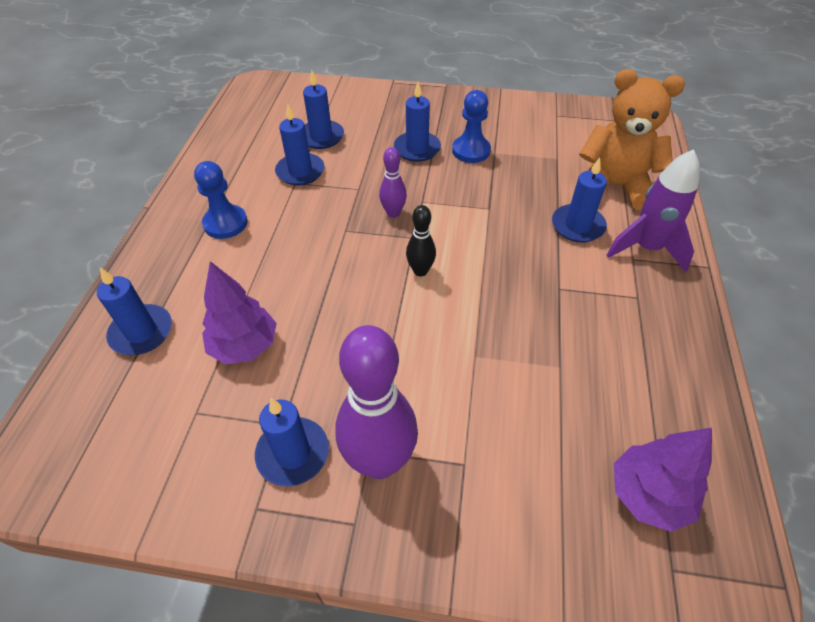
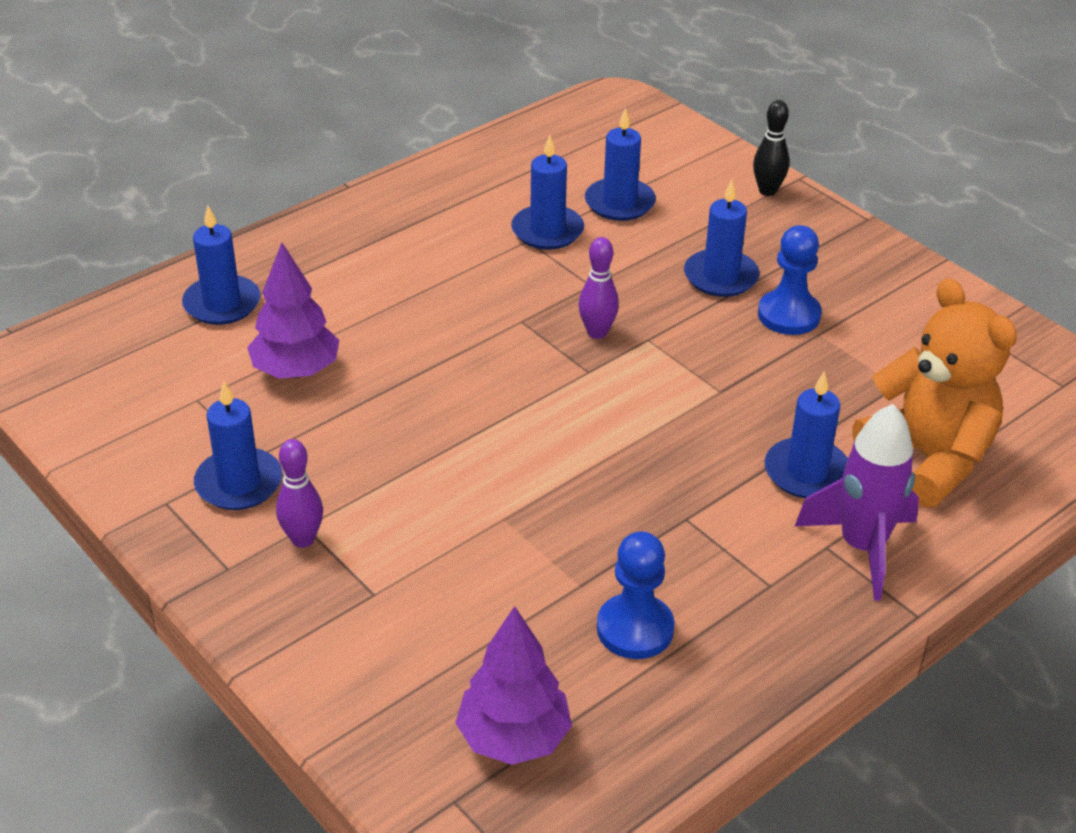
camera: 40 degrees right, 10 degrees down
blue pawn [194,161,248,239] -> blue pawn moved to [597,531,675,659]
purple bowling pin [335,325,418,479] -> purple bowling pin [276,439,323,548], size x0.50
black bowling pin [406,205,436,276] -> black bowling pin moved to [753,100,790,196]

